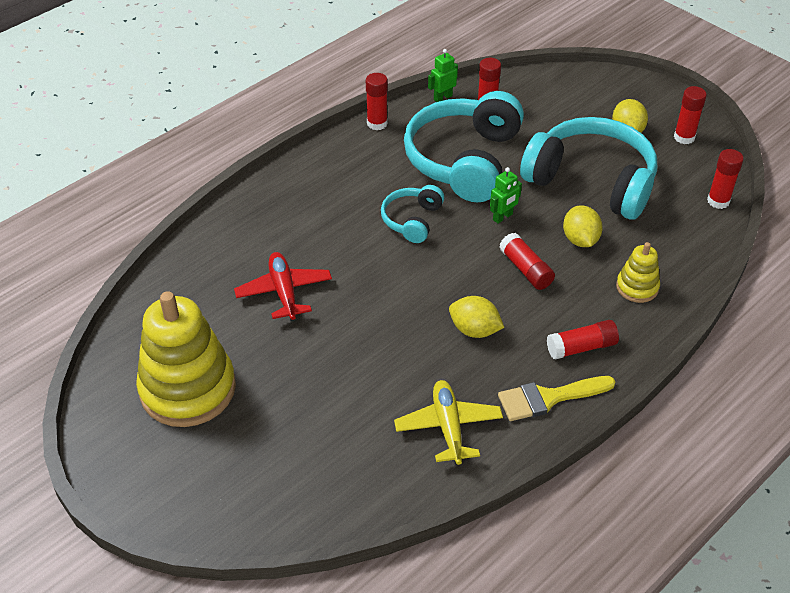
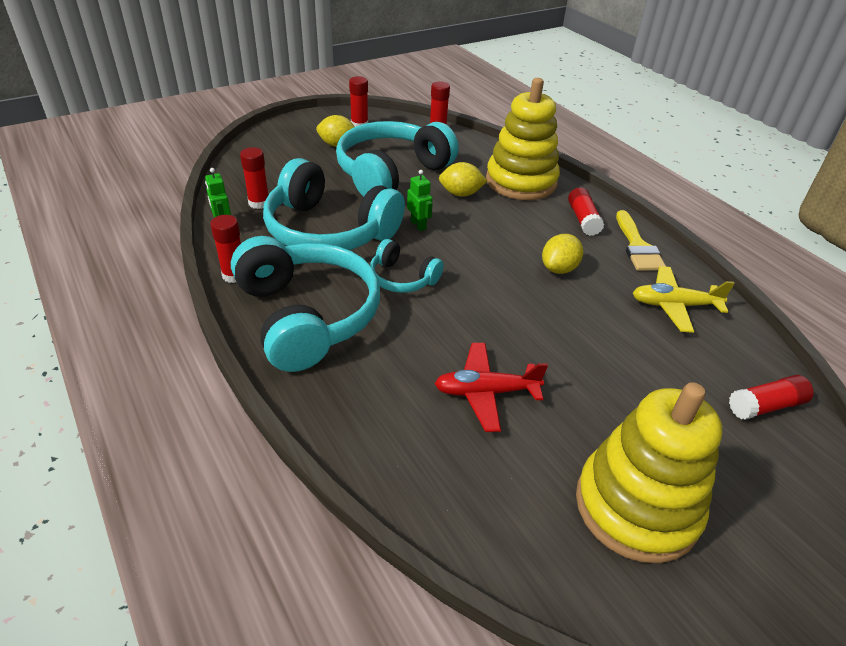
camera: 80 degrees left, 5 degrees down
red glue stick [499,233,555,290] -> red glue stick moved to [729,375,814,420]
yellow stacking toy [616,242,660,303] -> yellow stacking toy [486,78,560,200], size x2.08
none -> turquoise headphones [231,236,380,372]

